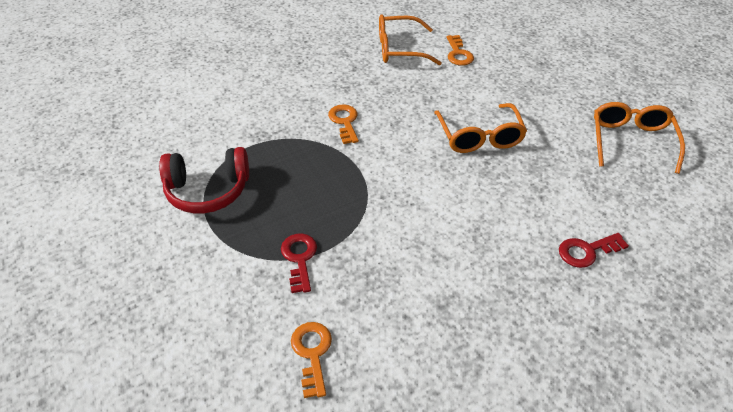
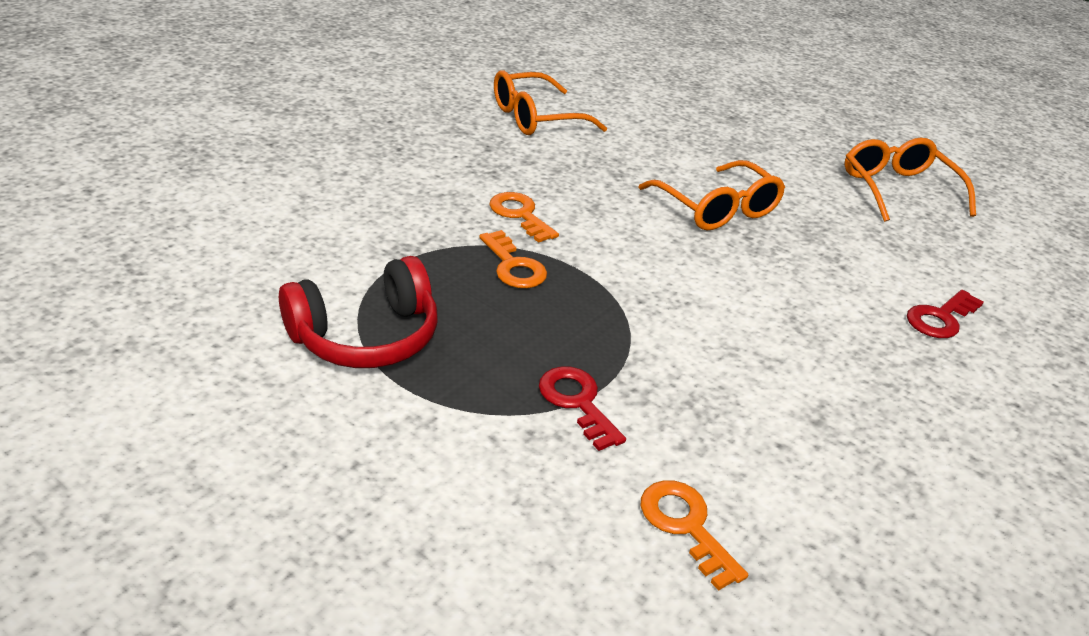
camera: 25 degrees left, 10 degrees down
orange key [447,35,474,66] -> orange key moved to [479,230,547,288]

